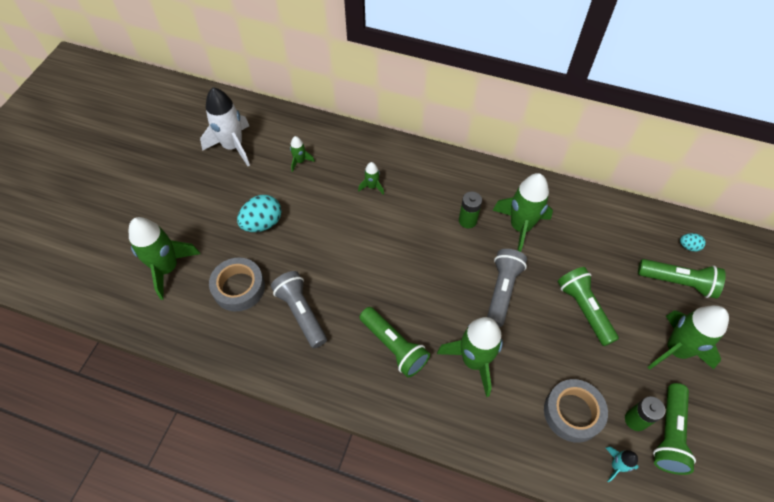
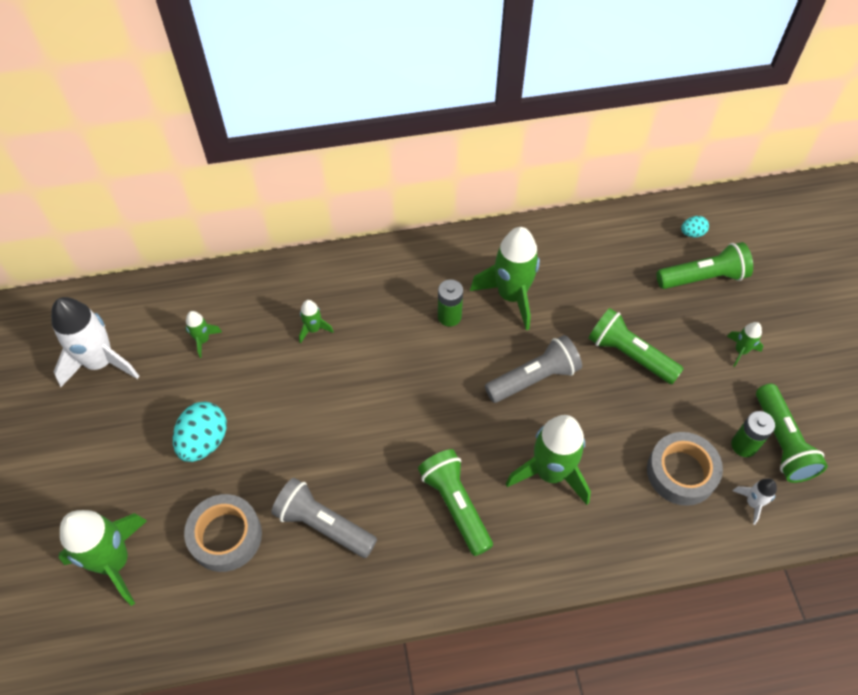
camera: 30 degrees left, 0 degrees up
green flashlight [360,307,430,378] -> green flashlight turned 135 degrees counterclockwise [418,449,493,556]
grey flashlight [487,249,527,327] -> grey flashlight turned 75 degrees clockwise [485,335,582,403]
turquoise rocket [606,446,639,483] -> white rocket [733,479,777,525]
green rocket [648,305,729,370] -> green rocket [727,322,763,367], size x0.47

